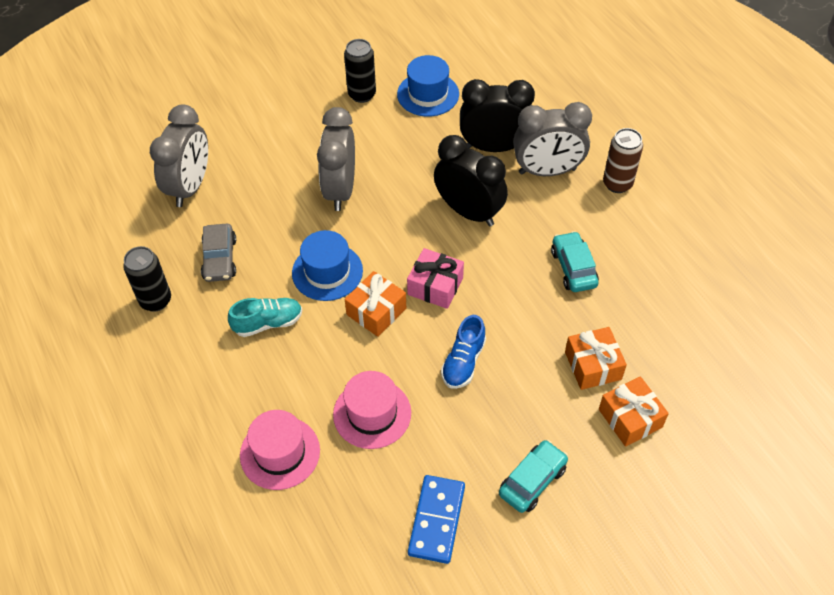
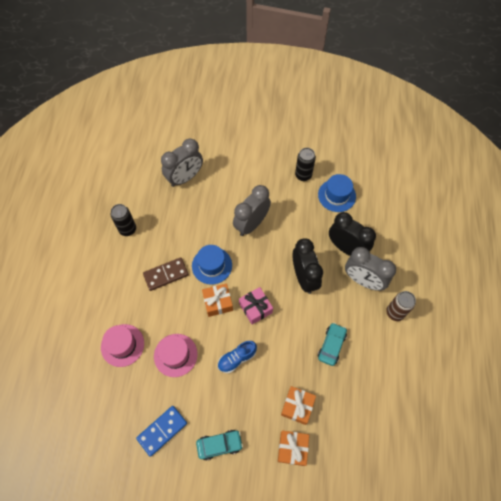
camera: 35 degrees right, 10 degrees up
grey car [201,224,236,282] -> none
turquoise shoe [228,298,302,337] -> brown domino [143,257,189,291]

